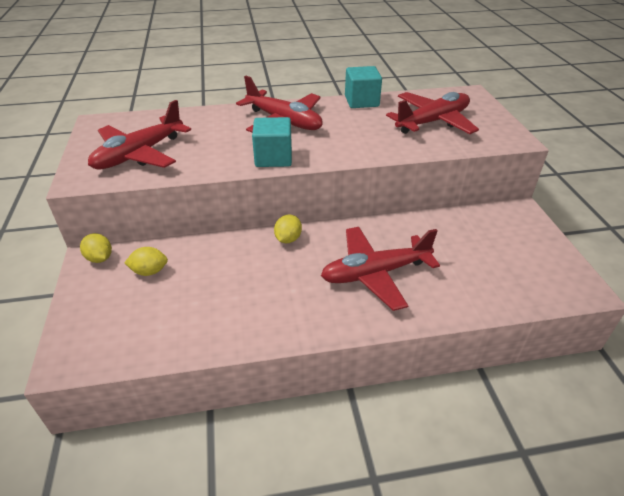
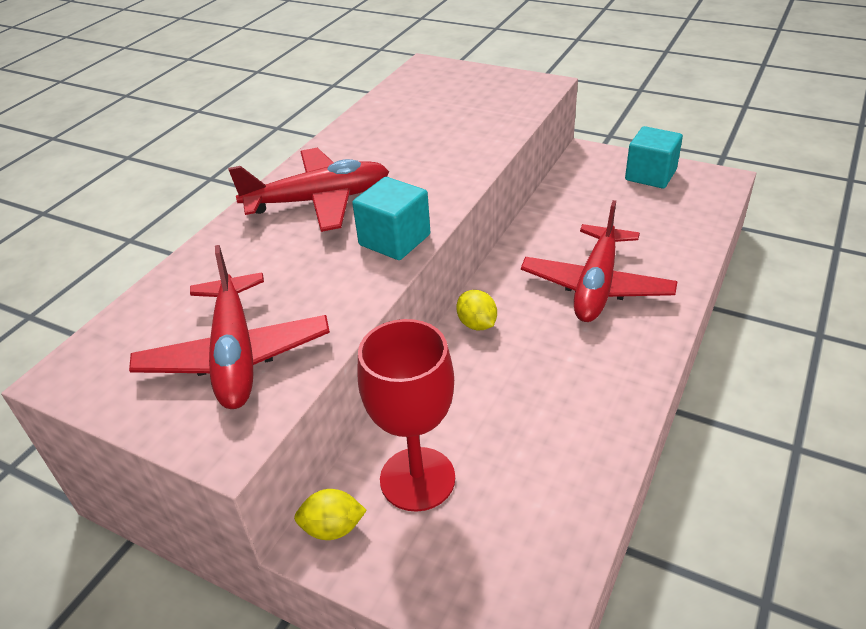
camera: 50 degrees left, 0 degrees up
yellow lemon [124,247,168,276] -> red goblet [357,319,455,512]
turquoise cube [345,66,382,108] -> turquoise cube moved to [625,126,683,188]
red plane [386,92,479,134] -> none

